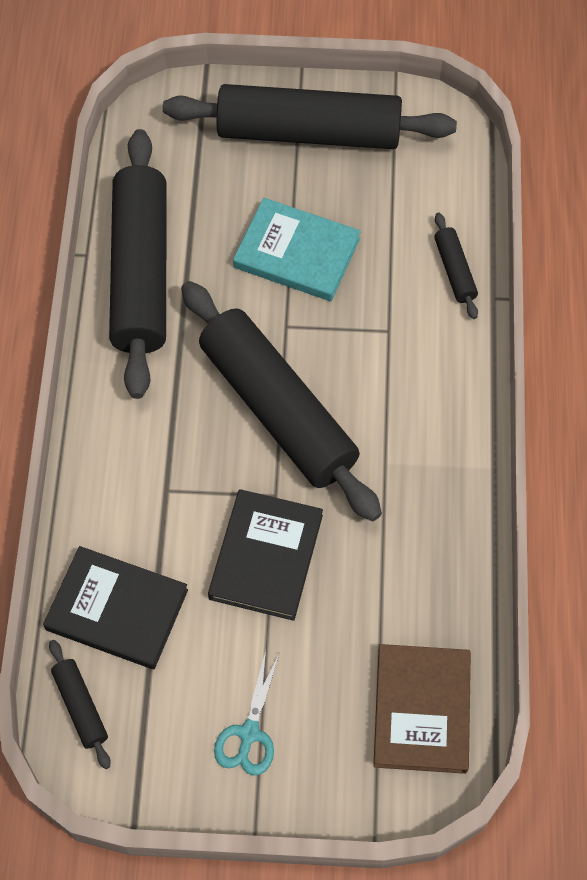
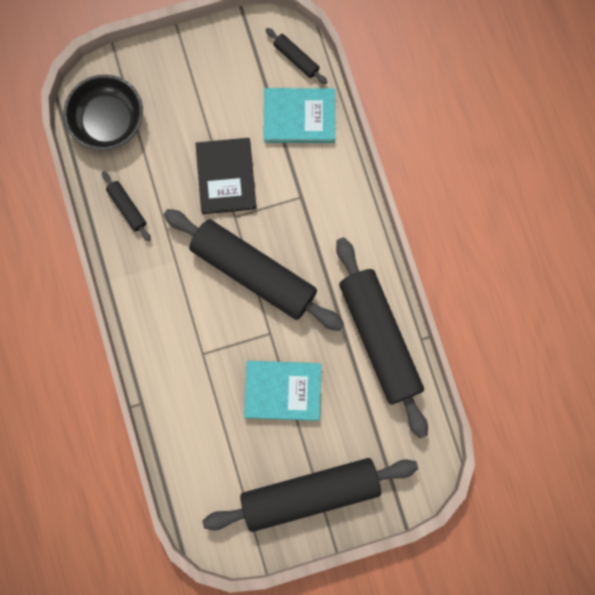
camera: 160 degrees right, 15 degrees up
black book [43,546,188,669] -> turquoise book [263,88,335,143]
turquoise scissors [214,651,280,776] -> none
brown book [373,644,471,774] -> black bowl [64,75,143,150]
black rolling pin [434,213,478,319] -> black rolling pin moved to [102,171,151,241]

